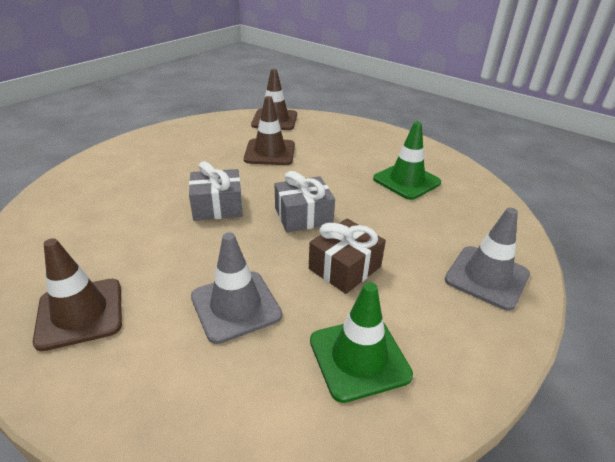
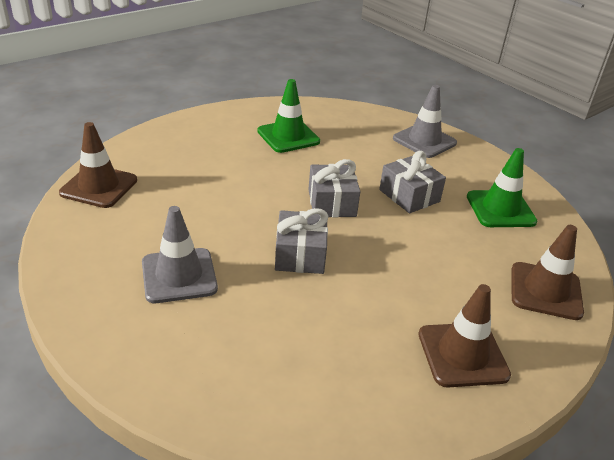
camera: 80 degrees left, 0 degrees up
grey traffic cone [191,233,282,344] -> grey traffic cone moved to [142,206,218,303]
brown traffic cone [244,96,295,165] -> brown traffic cone moved to [511,225,584,320]
brown gift [309,218,386,294] -> grey gift [379,151,446,213]

